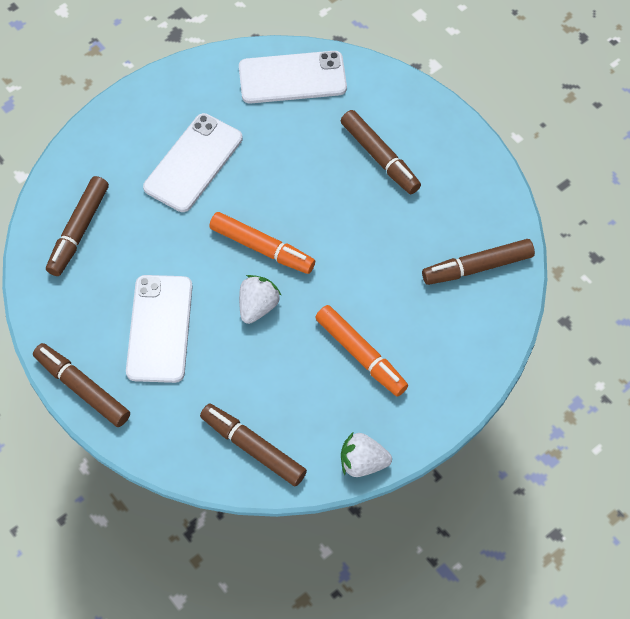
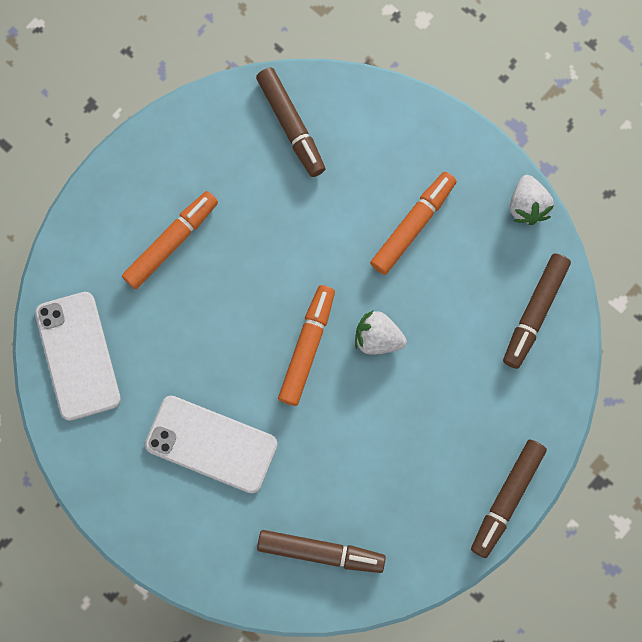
camera: 100 degrees left, 15 degrees up
white phone [126,275,193,383] -> none
brown marker [341,110,421,194] -> orange marker [122,191,218,289]

